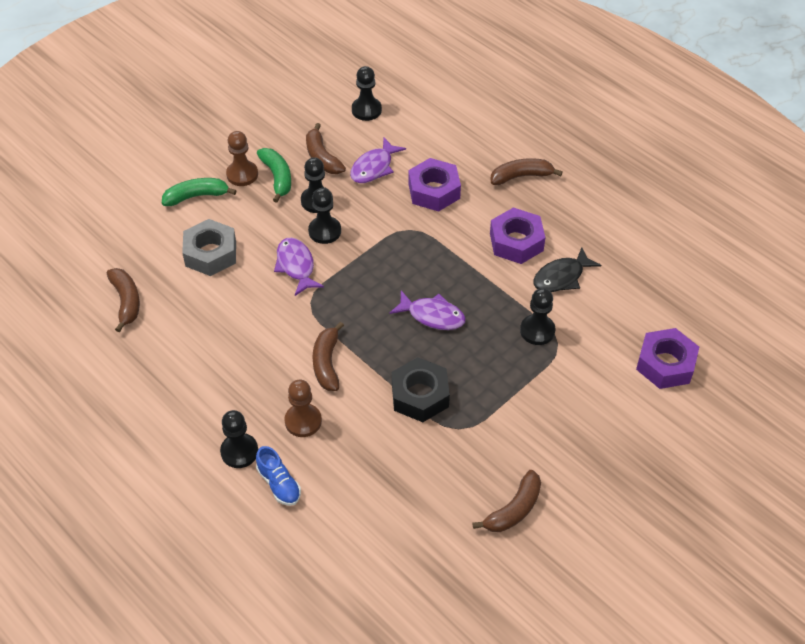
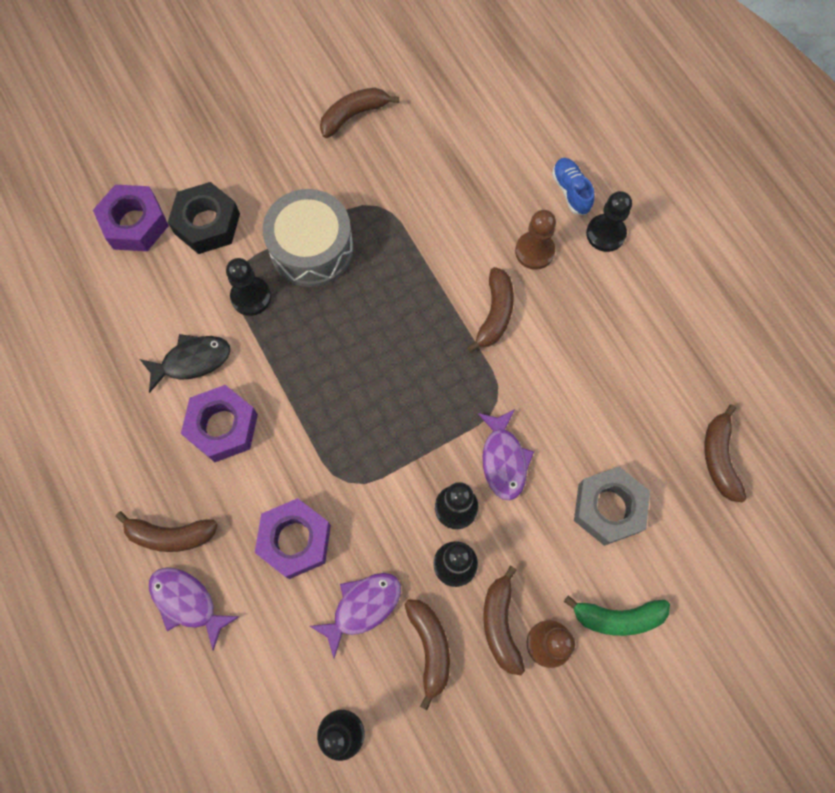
camera: 165 degrees left, 20 degrees up
green banana [257,148,291,203] -> brown banana [483,566,525,675]
purple fish [390,291,466,330] -> purple fish moved to [149,567,240,650]
black nut [392,357,450,422] -> black nut moved to [168,182,240,254]
none -> grey drum [262,189,354,287]

